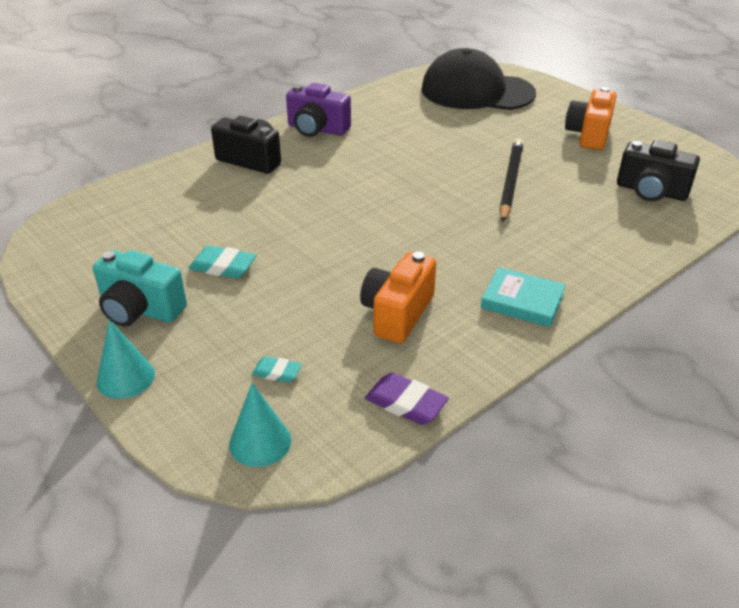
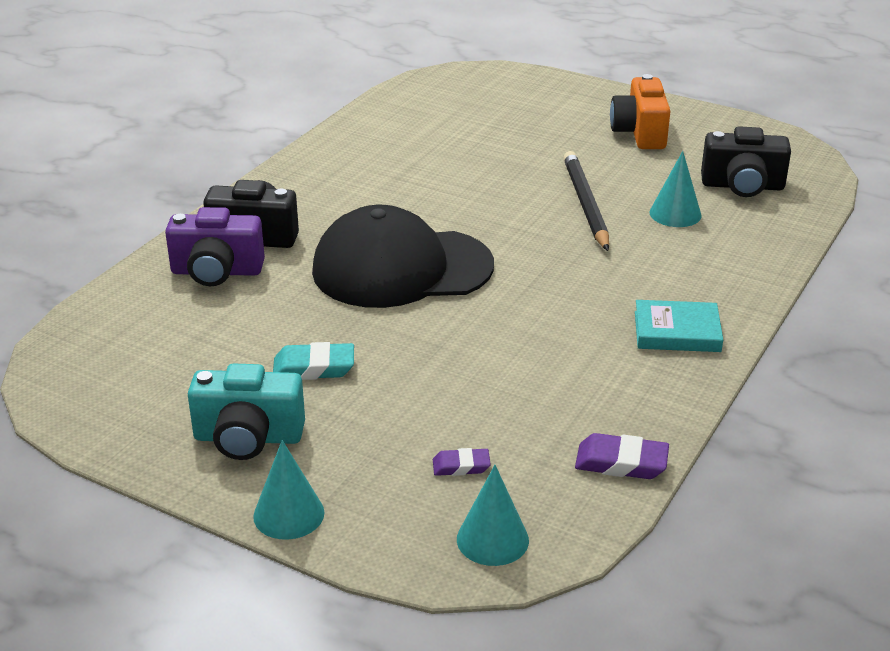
camera: 20 degrees left, 5 degrees down
turquoise eraser [252,356,302,383] -> purple eraser [433,448,491,476]
purple camera [286,83,351,137] -> purple camera moved to [165,207,265,286]
orange camera [360,252,436,343] -> none
black cap [421,48,536,110] -> black cap moved to [312,205,494,308]
none -> turquoise cone [650,151,702,227]

